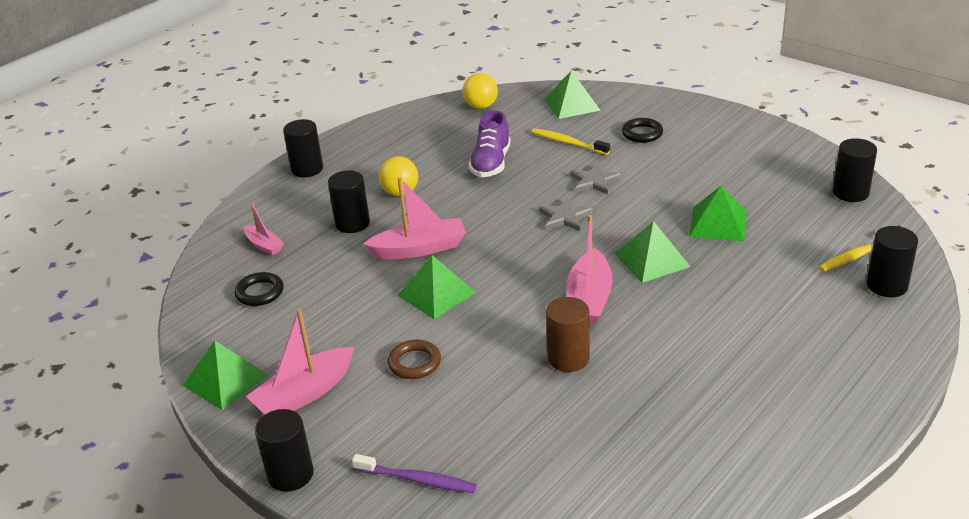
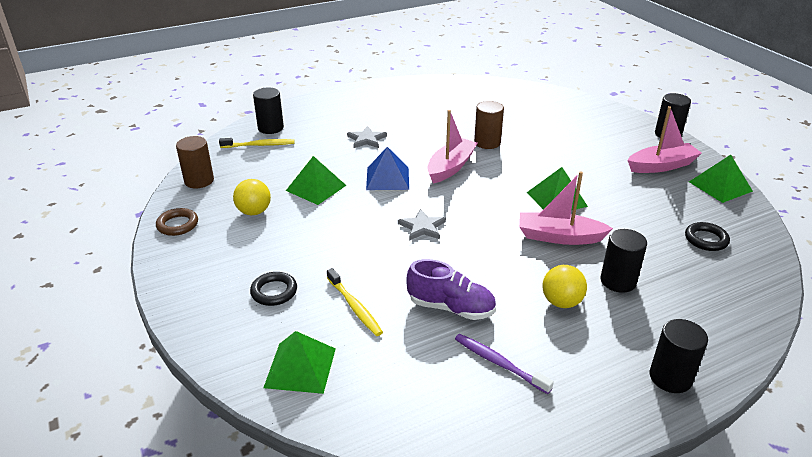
camera: 160 degrees left, 0 degrees up
pink boat [244,203,284,256] -> none
purple toothbrush [352,454,477,493] -> purple toothbrush moved to [455,334,554,394]
brown ring [387,340,441,379] -> brown ring moved to [156,208,198,236]
yellow ball [463,73,498,109] -> yellow ball moved to [233,179,271,215]
purple shoe [469,110,511,177] -> purple shoe turned 75 degrees clockwise [406,259,496,320]
grey star [570,163,622,195] -> grey star moved to [347,126,387,148]
green pyramid [615,221,691,283] -> blue pyramid [366,147,409,190]
black cylinder [833,138,877,202] -> brown cylinder [176,136,214,188]

